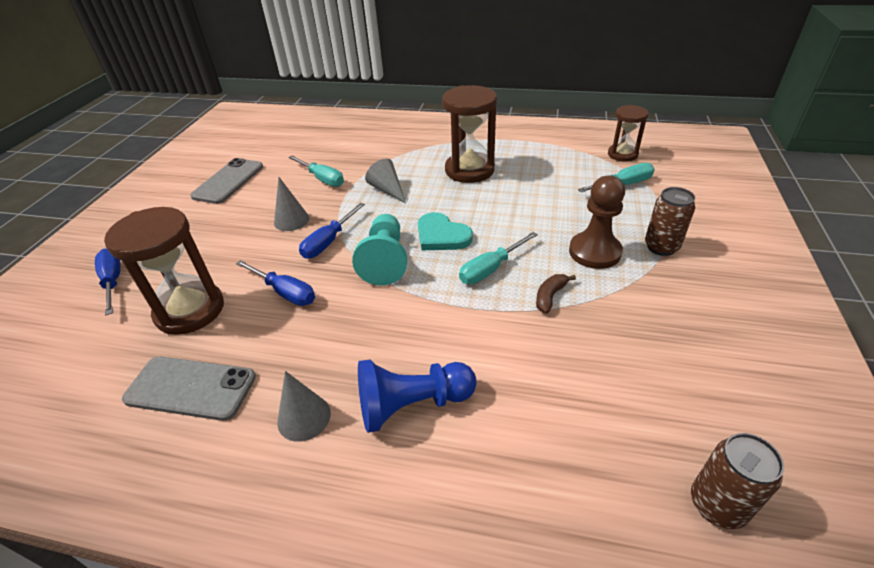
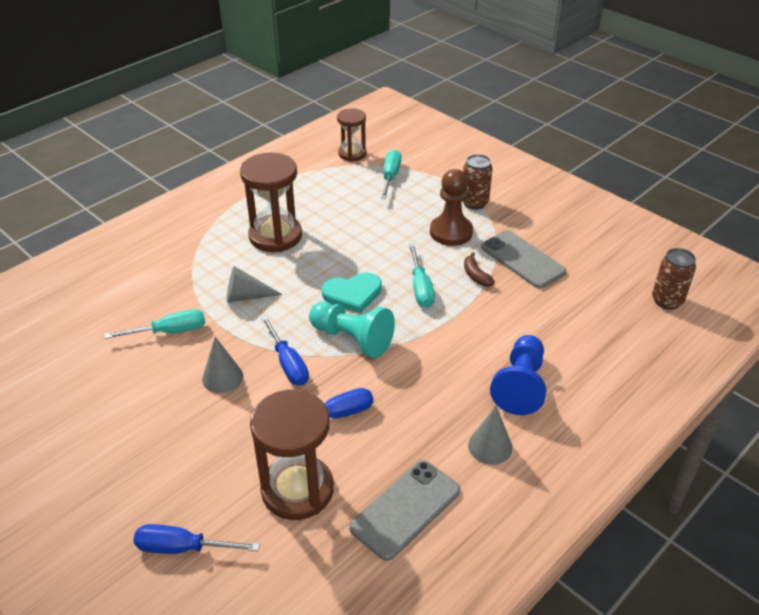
camera: 60 degrees left, 0 degrees up
grey phone [190,158,263,204] -> grey phone moved to [481,230,566,288]

